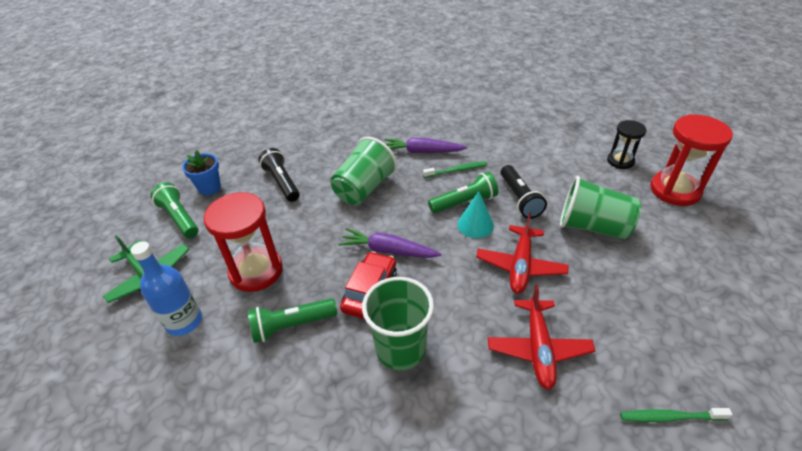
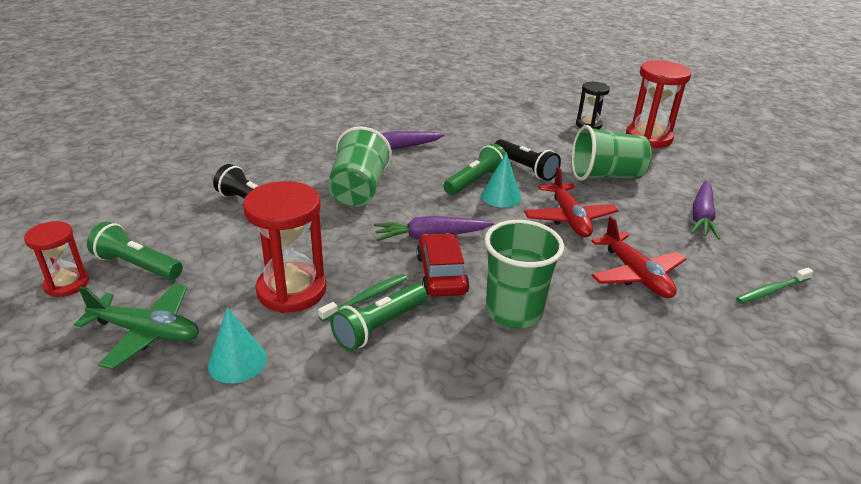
camera: 30 degrees left, 10 degrees down
blue bottle [131,241,202,336] -> turquoise cone [208,307,267,383]
blue flower pot [182,150,221,195] -> none
green toothbrush [423,161,487,178] -> green toothbrush moved to [318,274,407,321]
none -> red hourglass [24,221,89,297]
none -> purple carrot [690,181,720,240]

